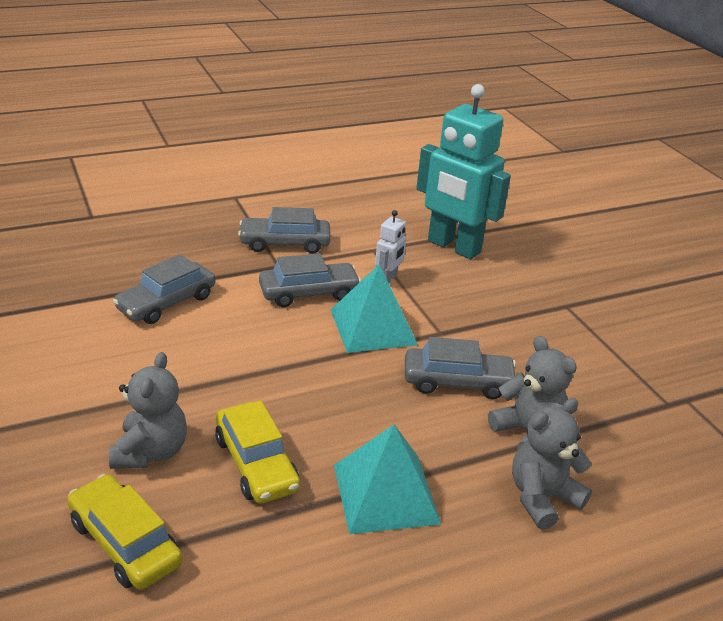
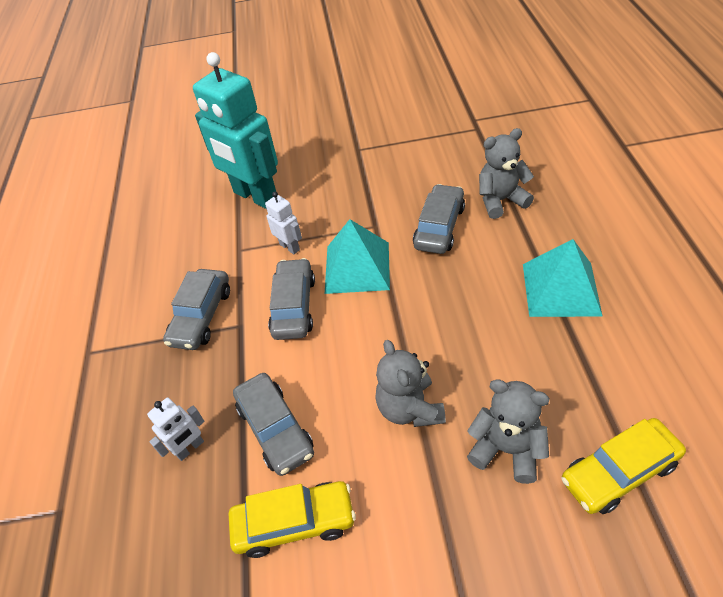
camera: 65 degrees left, 15 degrees up
yellow car [215,400,300,504] -> yellow car moved to [229,481,356,558]
turquoise robot [416,84,511,259] -> turquoise robot turned 75 degrees clockwise [193,52,278,209]
grey teddy bear [512,398,592,530] -> grey teddy bear moved to [375,340,446,427]
none -> white robot [147,398,204,461]

